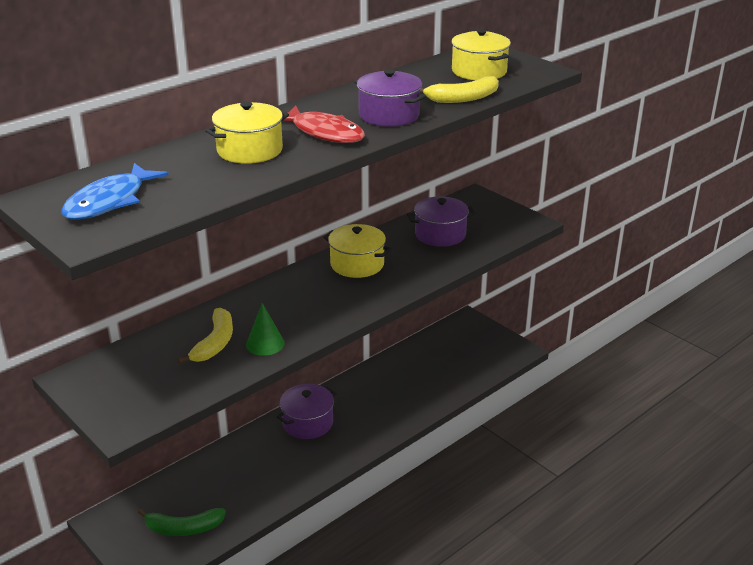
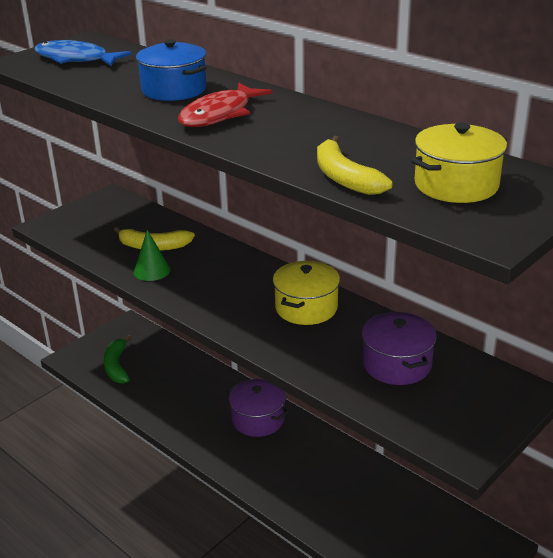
camera: 85 degrees right, 0 degrees up
yellow pot [205,101,289,164] -> blue pot [136,39,206,101]
purple pot [354,69,426,127] -> none

